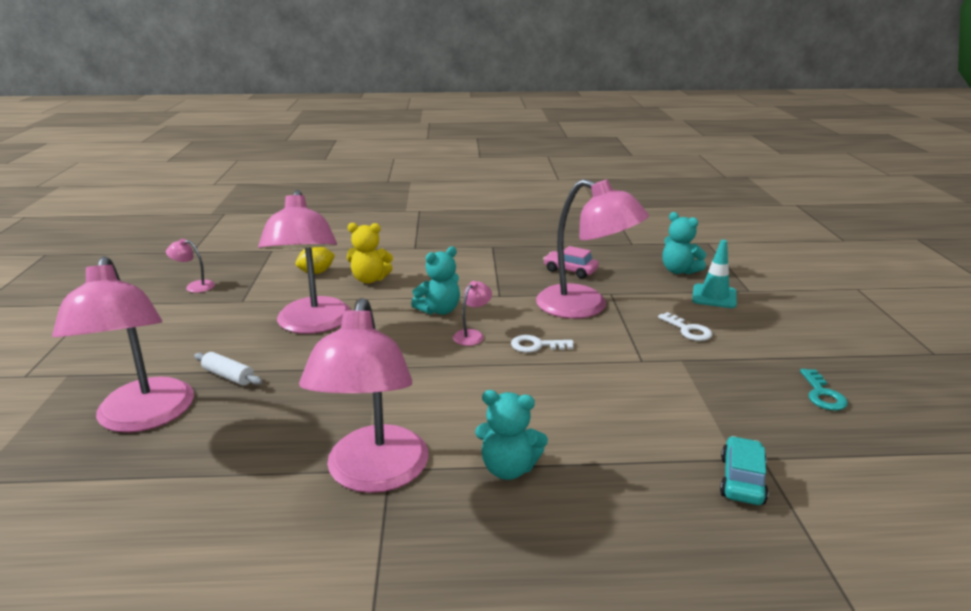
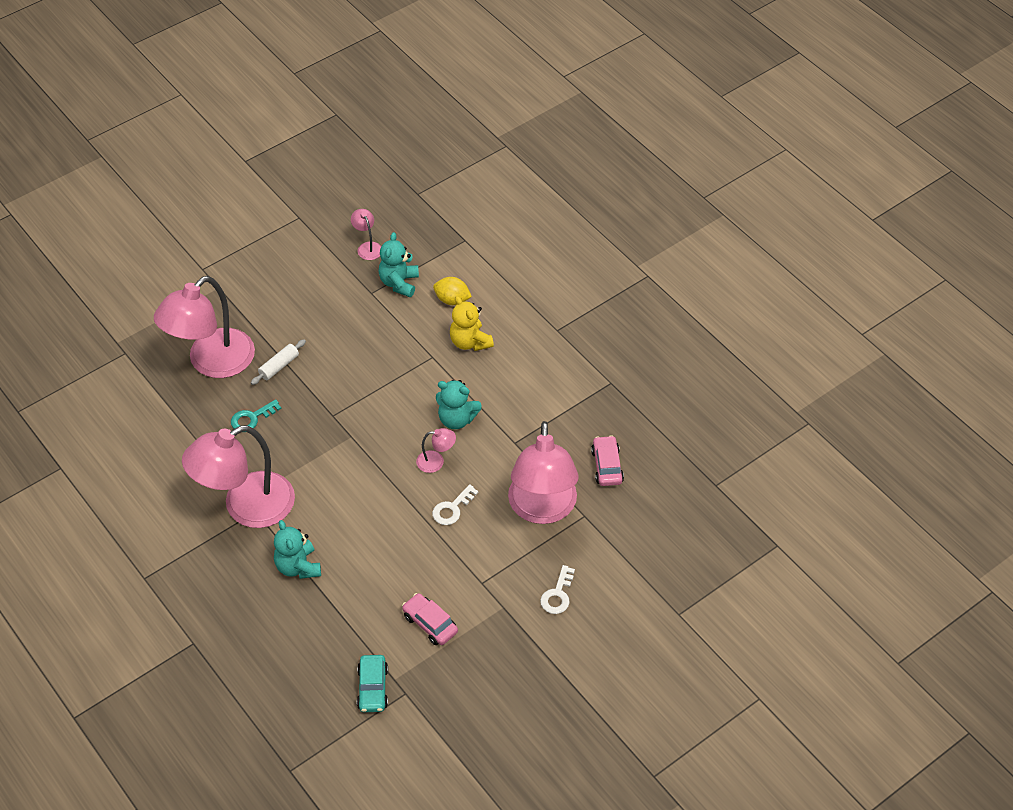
camera: 55 degrees right, 25 degrees up
white rolling pin [194,352,262,386] -> white rolling pin turned 45 degrees clockwise [251,339,306,385]
pink lamp [258,190,351,334] -> none
white key [511,335,574,353] -> white key turned 105 degrees counterclockwise [432,484,478,525]
turquoise teddy bear [662,212,707,275] -> turquoise teddy bear moved to [379,232,419,297]
turquoise traffic cone [692,240,737,308] -> none
turquoise car [720,436,769,505] -> turquoise car turned 105 degrees clockwise [357,655,388,712]
turquoise key [800,369,848,411] -> turquoise key moved to [231,399,282,429]
none -> pink car [402,593,458,645]

